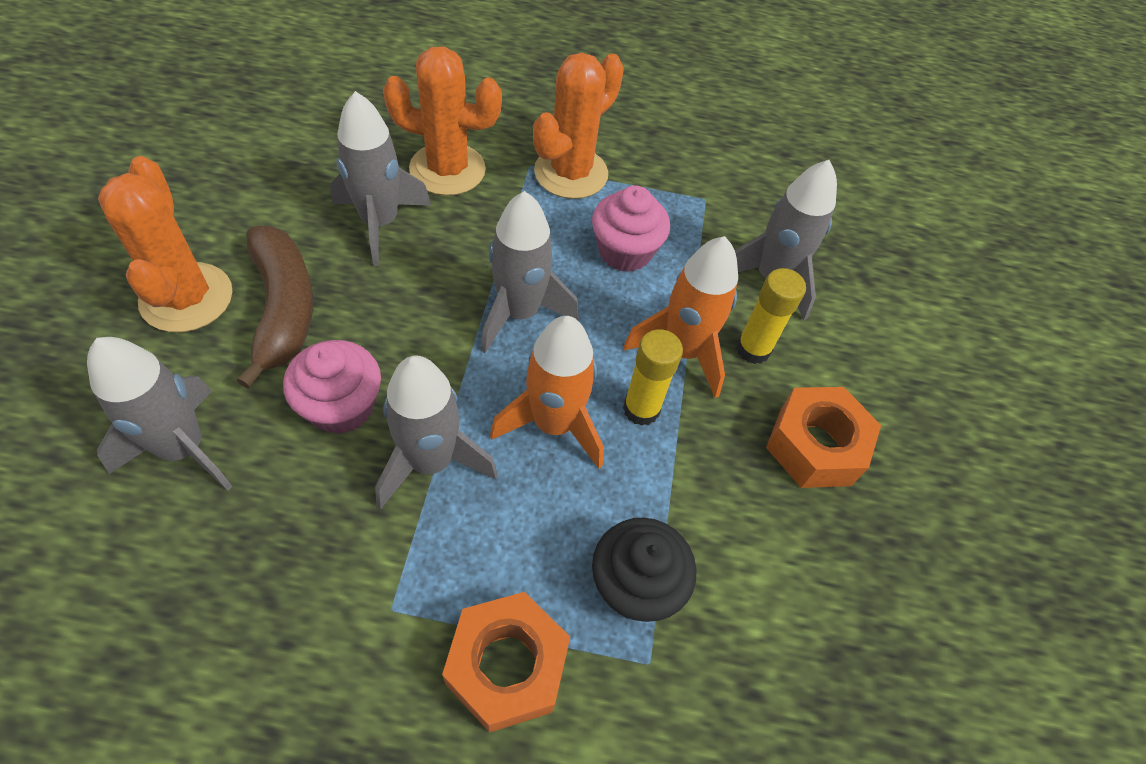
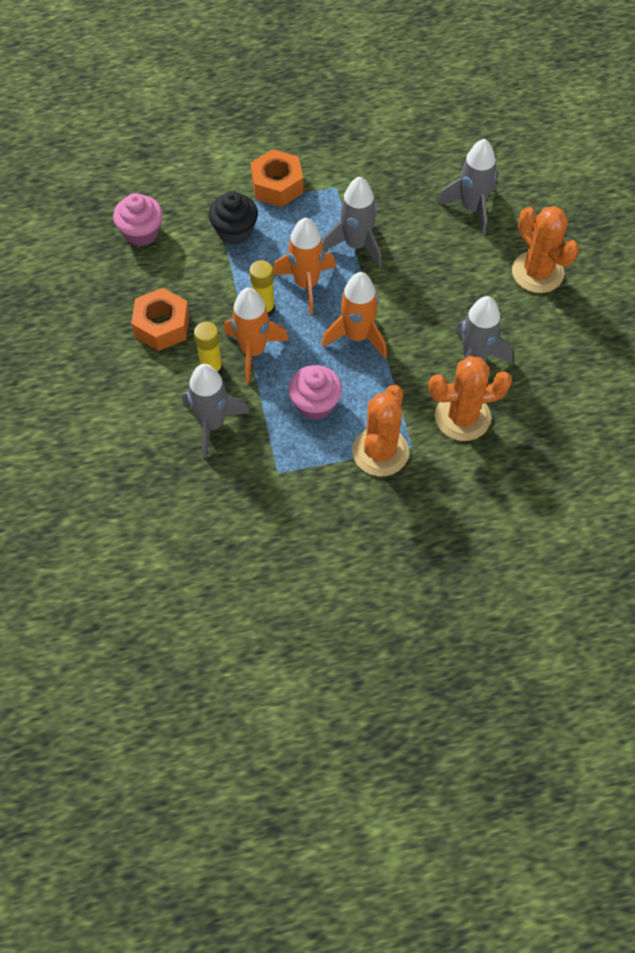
camera: 165 degrees right, 5 degrees up
brown banana [236,226,313,389] -> none
pink cupcake [283,340,381,434] -> pink cupcake moved to [113,193,163,246]
grey rocket [481,191,579,353] -> orange rocket [322,272,387,358]

